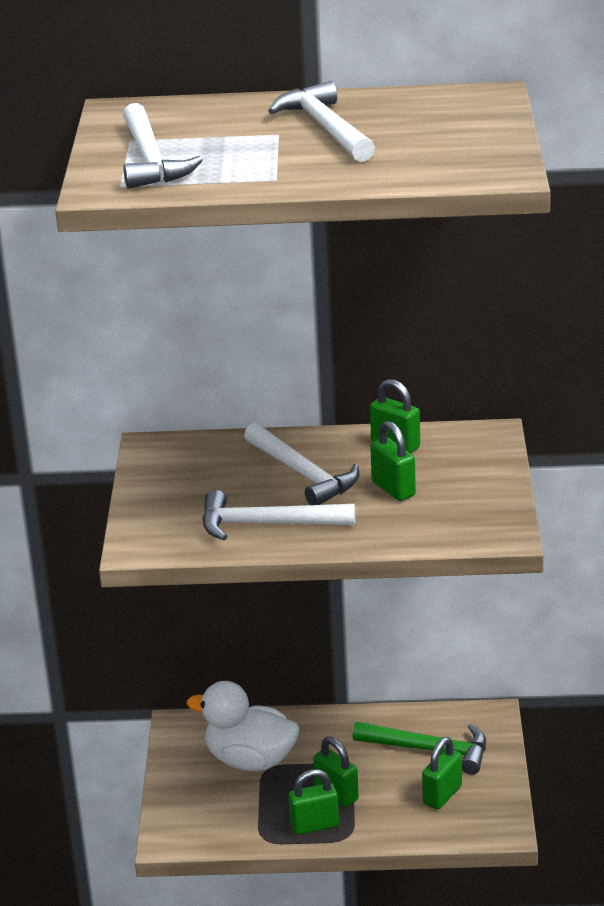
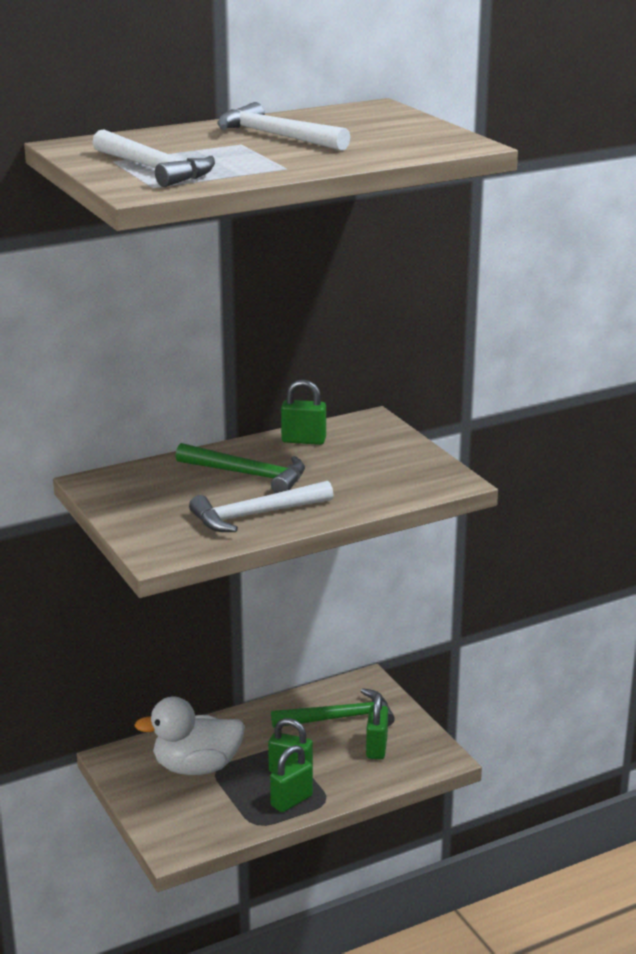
camera: 30 degrees left, 5 degrees down
white hammer [244,423,359,505] -> green hammer [176,443,305,493]
green padlock [370,421,416,501] -> none

